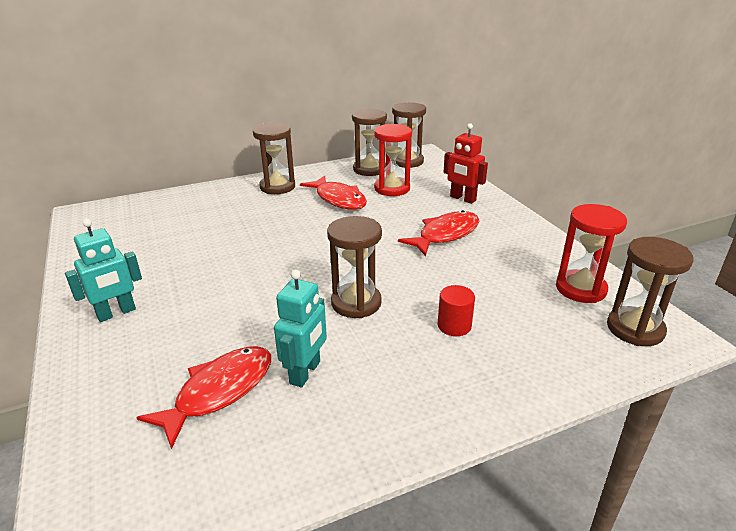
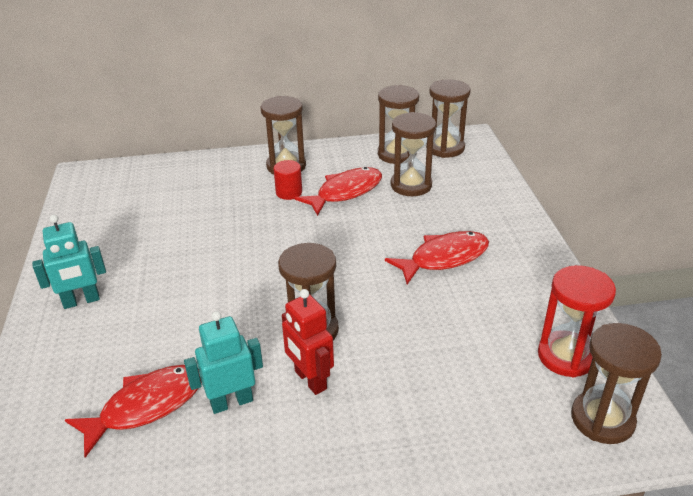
camera: 15 degrees right, 5 degrees up
turquoise robot [274,270,327,388] -> turquoise robot turned 150 degrees counterclockwise [184,311,263,414]
red fish [300,176,367,210] -> red fish turned 105 degrees counterclockwise [294,167,382,216]
red hourglass [374,124,412,196] -> brown hourglass [391,112,436,196]
red cylinder [438,285,475,336] -> red cylinder moved to [274,160,302,200]
red robot [444,123,488,204] -> red robot moved to [282,289,334,395]

